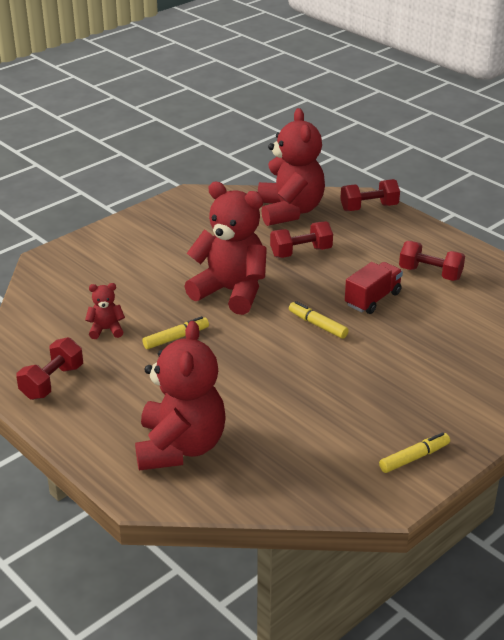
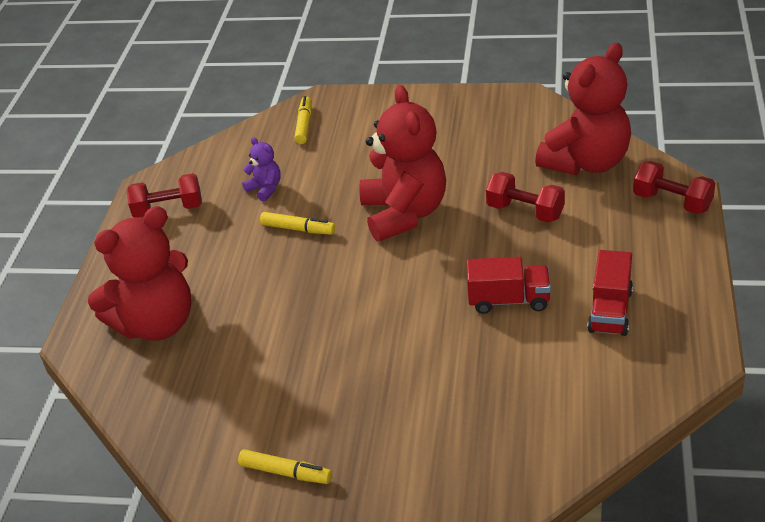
camera: 55 degrees right, 5 degrees up
red teddy bear [85,283,125,339] -> purple teddy bear [242,137,281,202]
yellow marker [289,301,349,339] -> yellow marker moved to [294,96,311,144]
red dumbbell [399,241,465,281] -> red truck [587,250,633,336]

